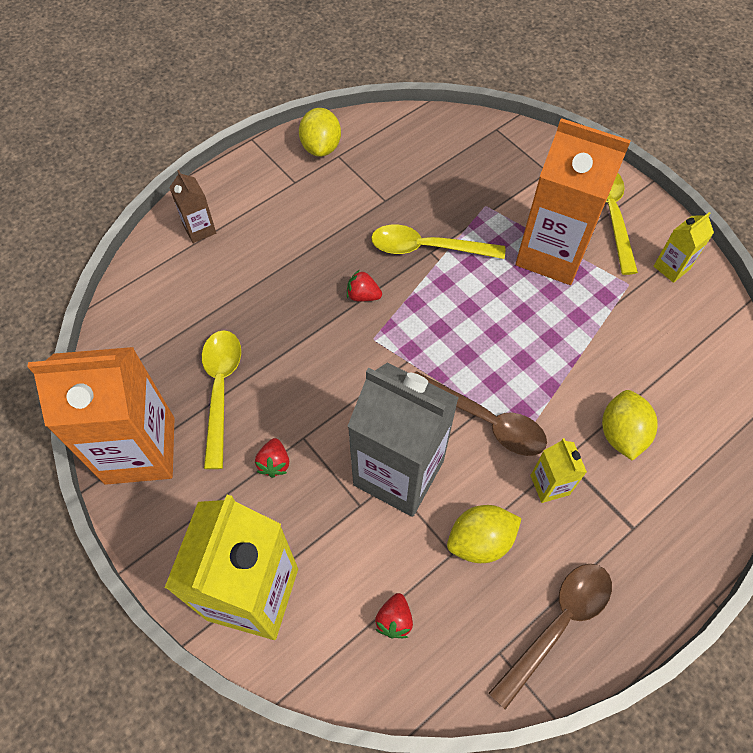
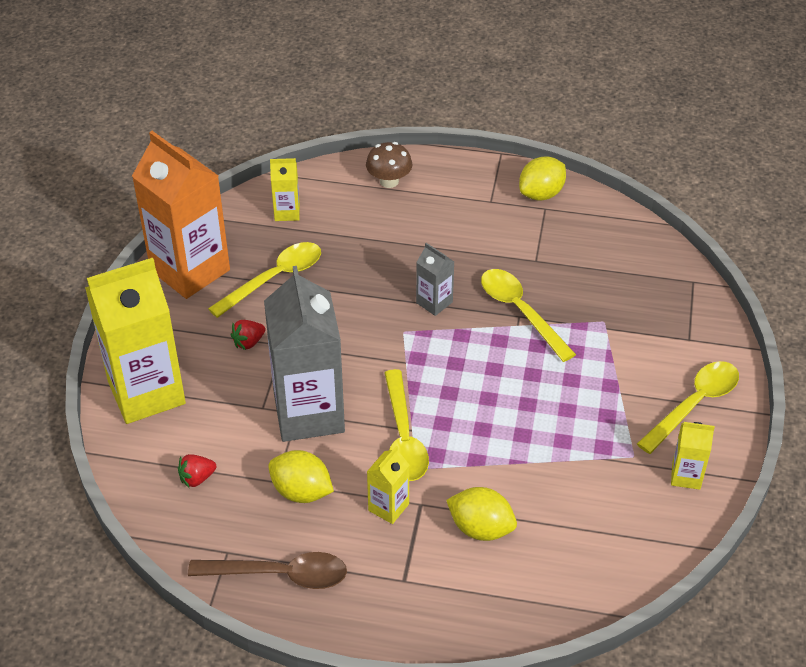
camera: 50 degrees right, 15 degrees down
brown carton [169,170,216,243] -> brown mushroom [366,142,412,188]
red strawberry [347,270,382,301] -> grey carton [416,243,454,316]
brown spoon [415,371,547,456] -> yellow spoon [384,369,429,481]
orange carton [515,118,631,285] -> none
yellow lemon [602,390,658,461] -> yellow lemon turned 60 degrees clockwise [446,487,517,541]
none -> yellow carton [270,158,300,221]

